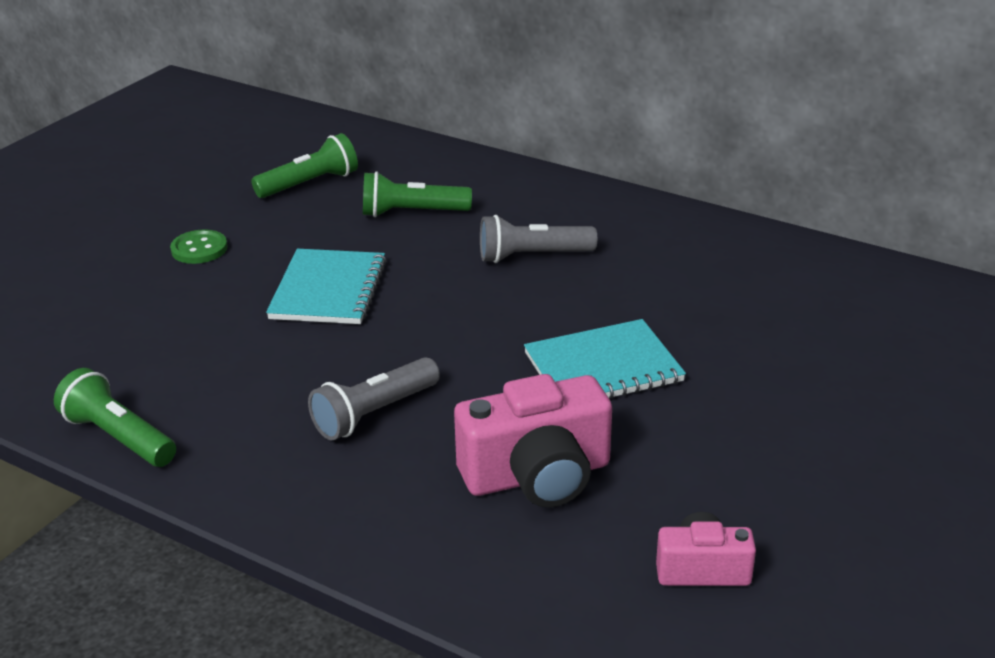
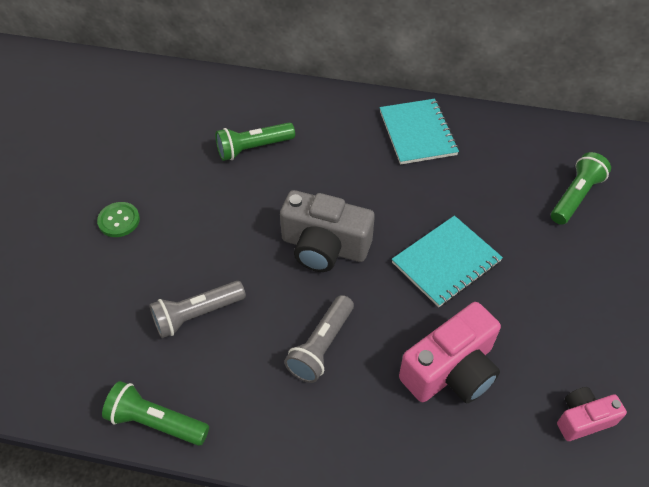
camera: 20 degrees left, 20 degrees up
green flashlight [251,133,358,198] -> green flashlight moved to [551,152,611,225]
turquoise notebook [266,249,387,324] -> turquoise notebook moved to [380,99,459,165]
grey flashlight [480,215,597,263] -> grey flashlight moved to [149,281,246,338]
none -> grey camera [280,190,375,272]

